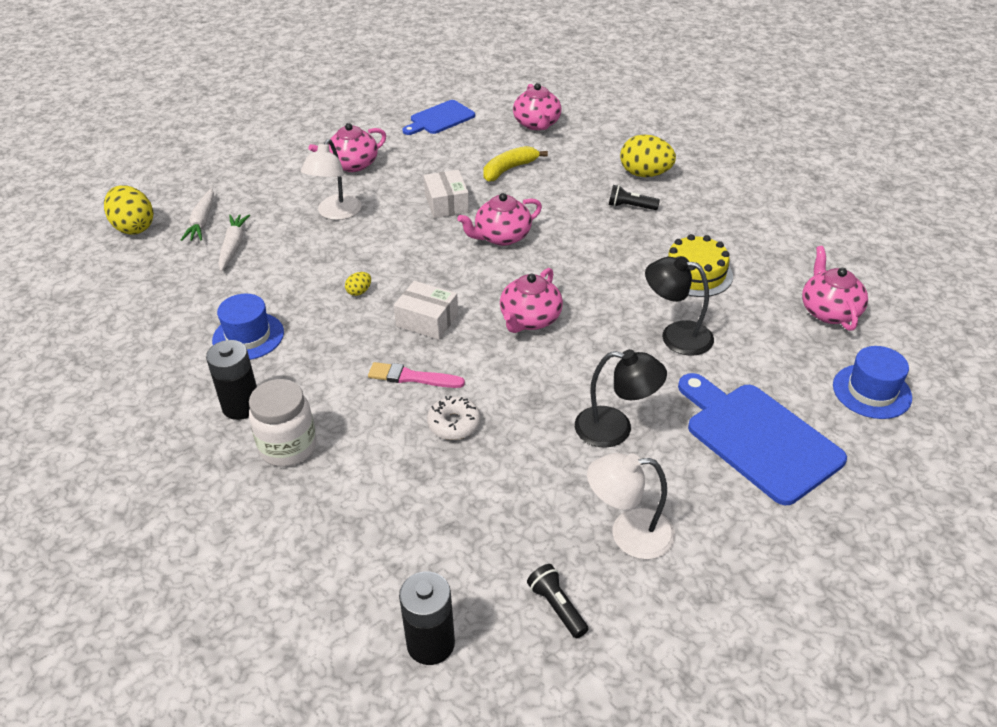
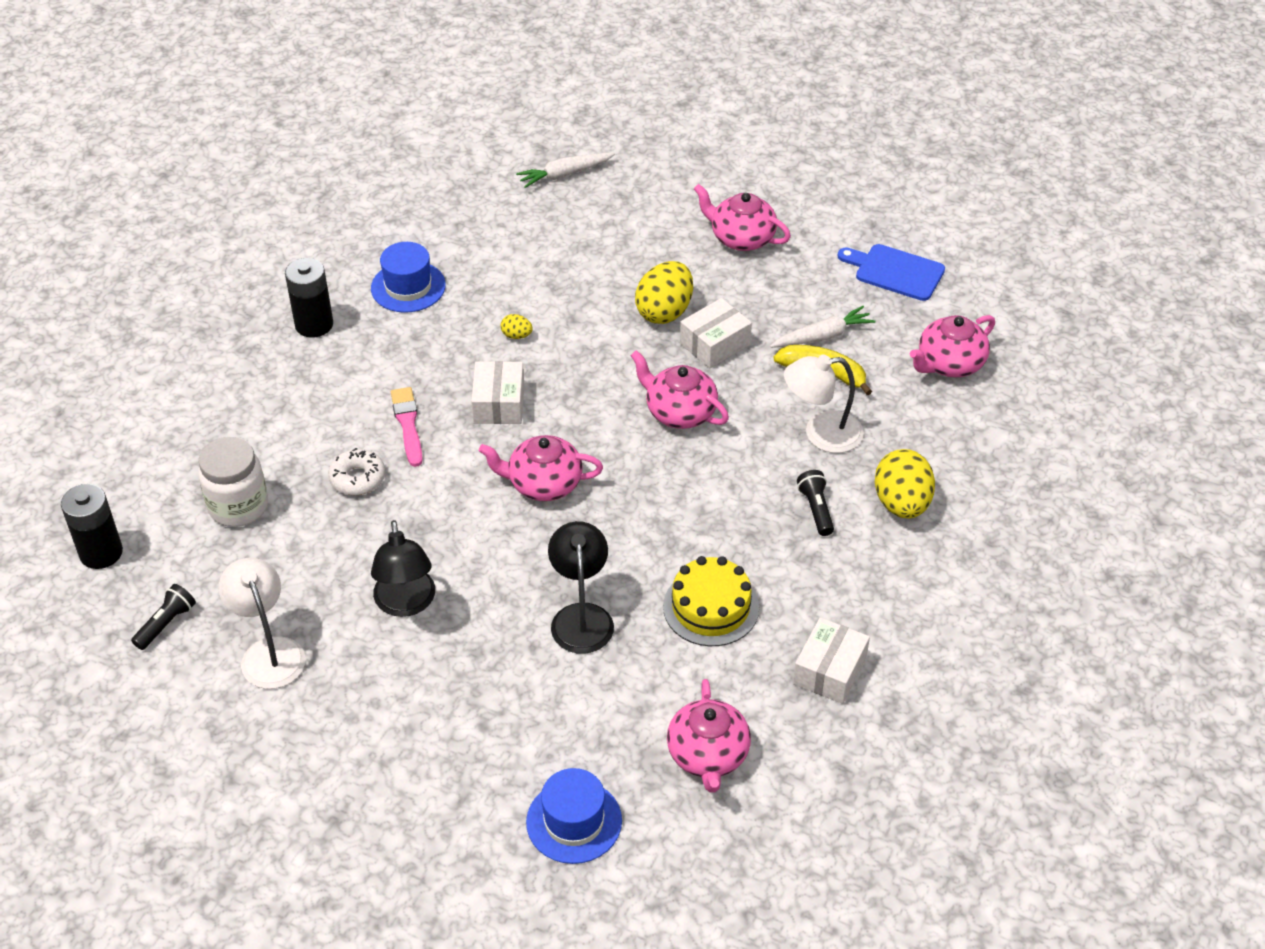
camera: 65 degrees right, 5 degrees up
yellow egg [104,185,153,235] -> yellow egg moved to [635,261,693,324]
white carrot [218,214,250,271] -> white carrot moved to [770,306,875,348]
white jar [249,379,316,467] -> white jar moved to [198,437,268,527]
white lamp [301,139,361,220] -> white lamp moved to [784,354,864,453]
blue cutting board [678,373,847,505] -> none
pink teapot [802,246,868,331] -> pink teapot turned 120 degrees clockwise [667,679,751,793]
none -> white box [793,617,870,704]

